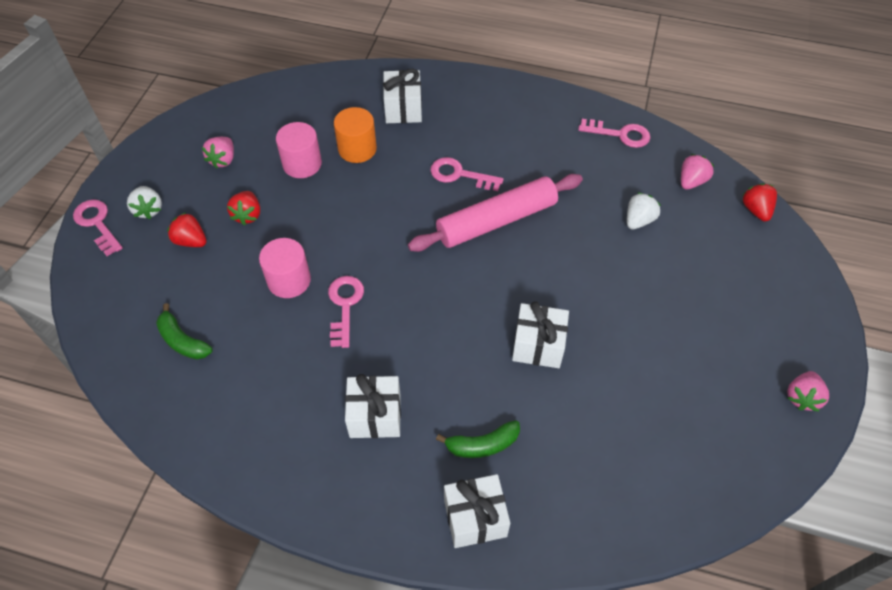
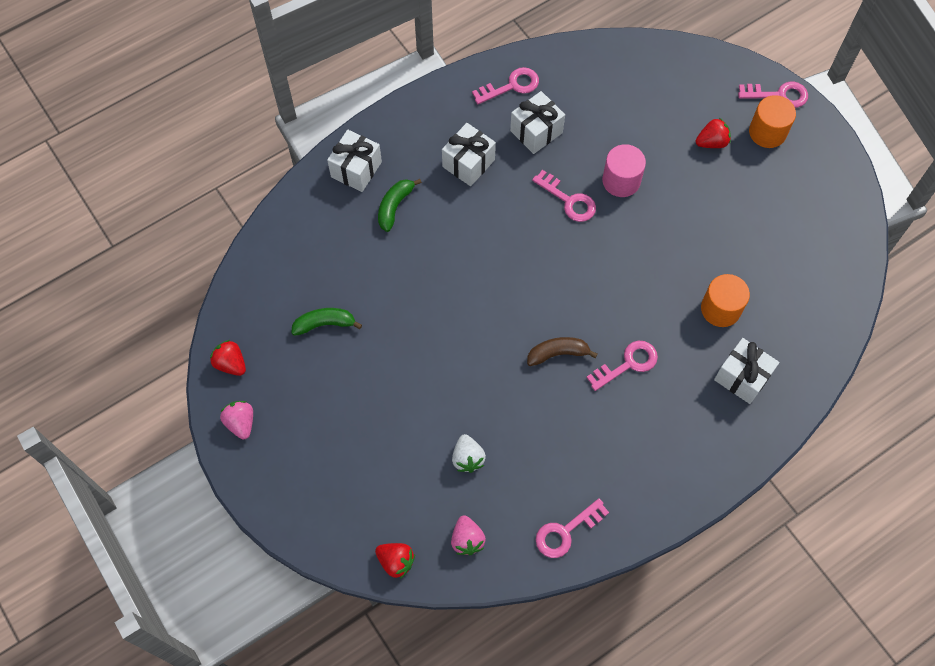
camera: 130 degrees right, 10 degrees up
white strawberry [127,186,162,219] -> orange cylinder [749,95,796,148]
green banana [156,303,213,359] -> green banana moved to [291,308,362,336]
pink strawberry [202,137,234,168] -> none
red strawberry [227,191,260,225] -> red strawberry moved to [210,340,246,376]
pink cylinder [276,122,322,178] -> none
pink rolling pin [408,174,583,252] -> brown banana [527,337,598,366]
white gift [512,301,569,368] -> white gift moved to [510,91,565,154]
none -> pink key [472,67,539,104]

